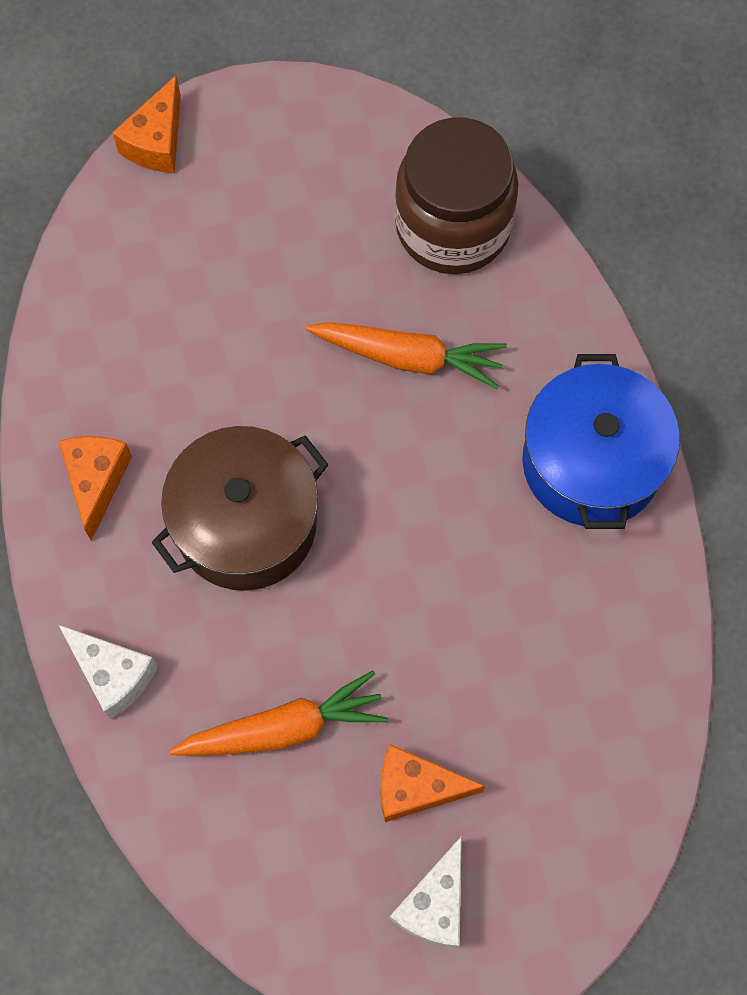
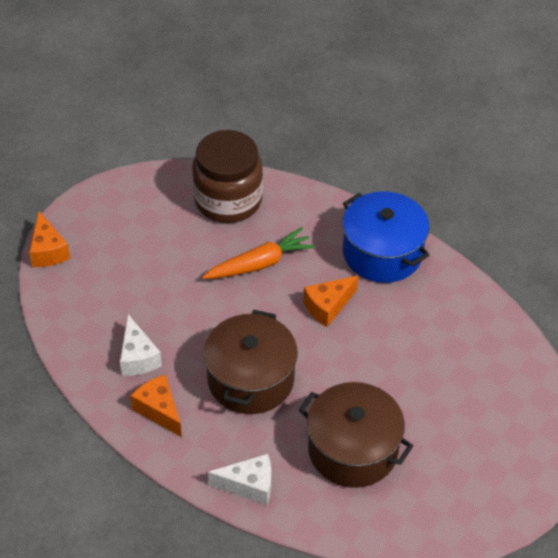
camera: 40 degrees left, 20 degrees down
orange carrot [169,670,388,756] -> brown pot [298,382,413,488]
orange cheese [380,744,485,822] -> orange cheese moved to [303,276,358,327]
white cheese [389,836,462,948] -> white cheese moved to [120,314,162,376]

